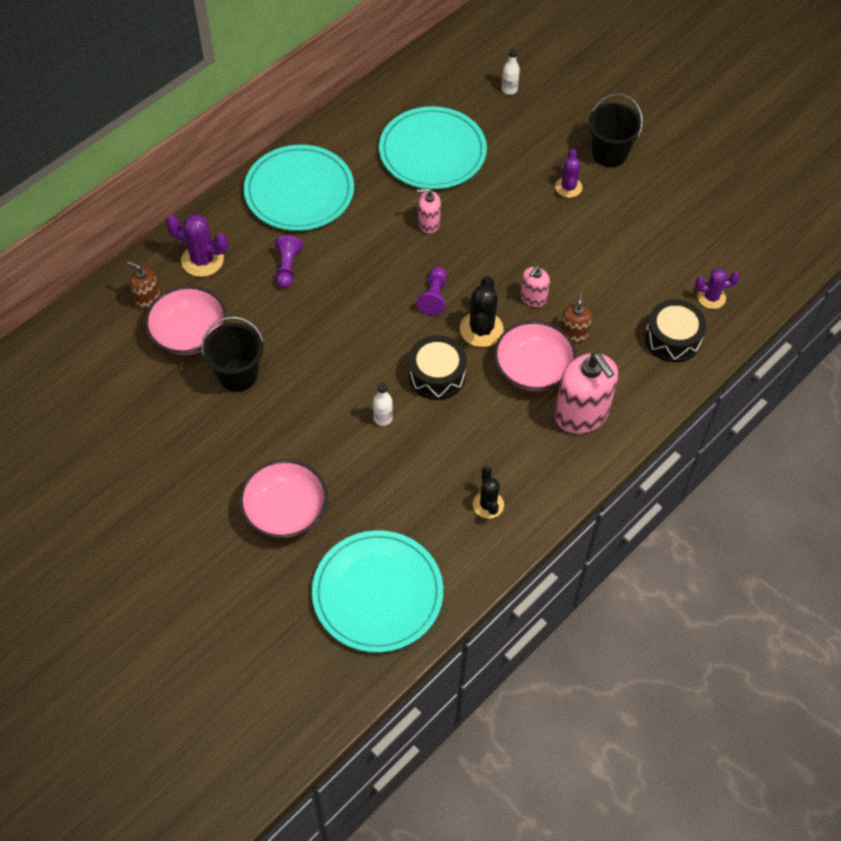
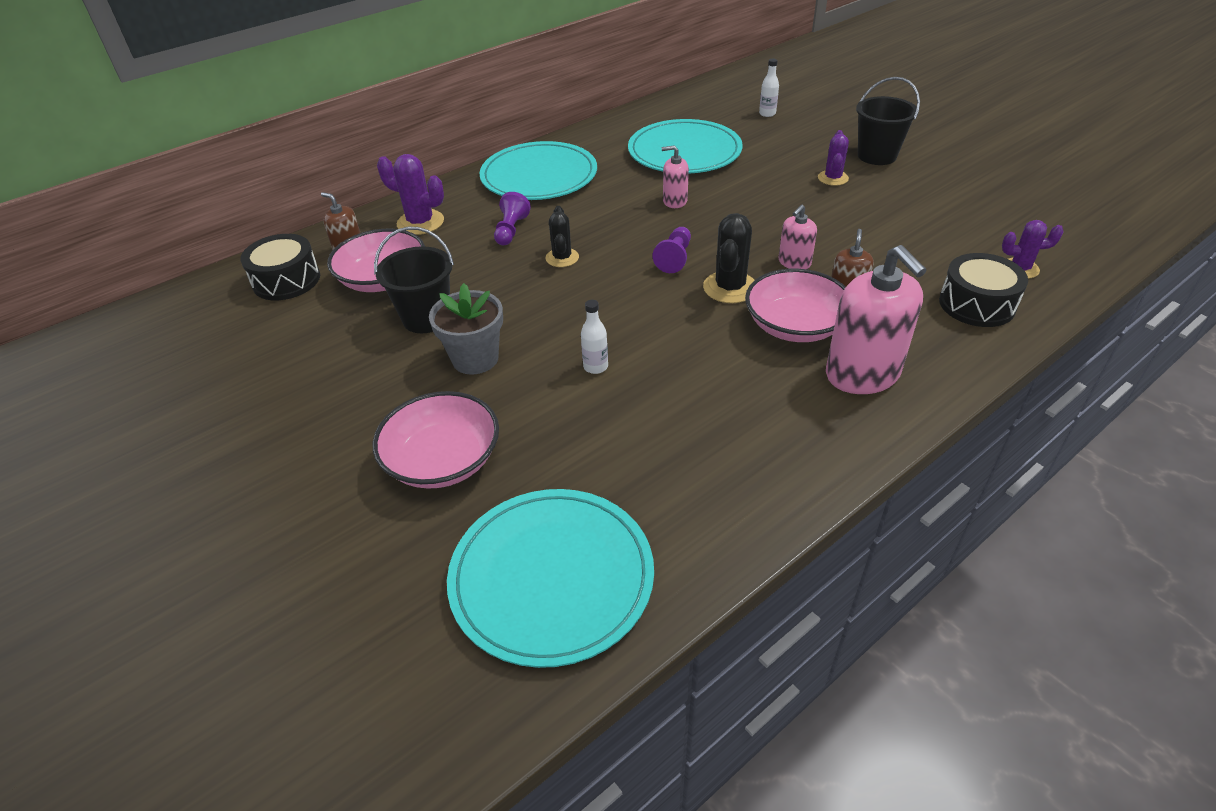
camera: 10 degrees right, 15 degrees down
black drum [408,335,467,400] -> black drum moved to [240,234,320,300]
black cactus [473,466,504,519] -> black cactus moved to [545,206,579,267]
none -> grey flower pot [429,283,503,375]

